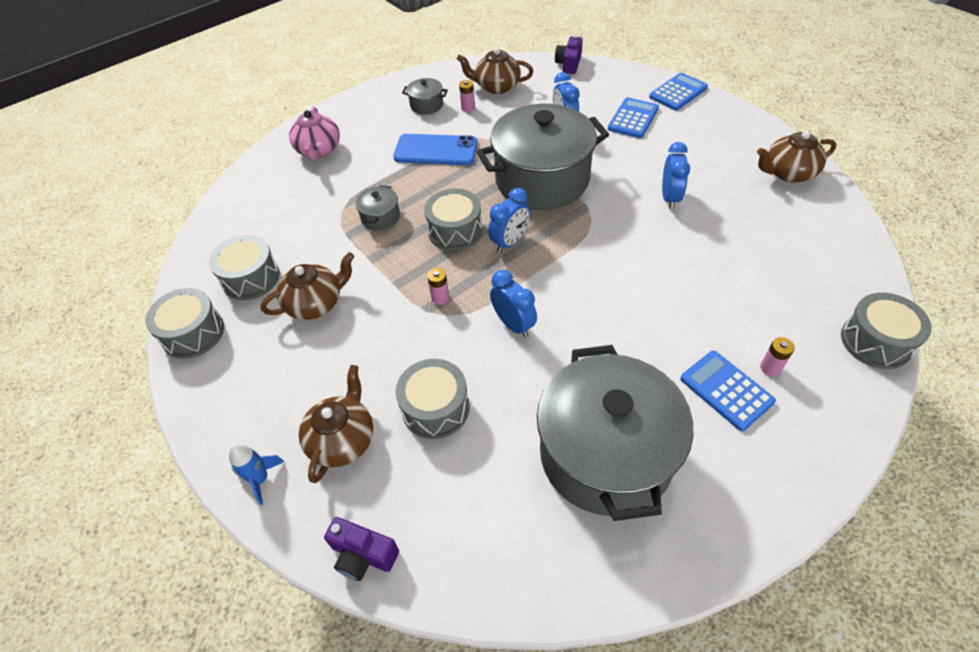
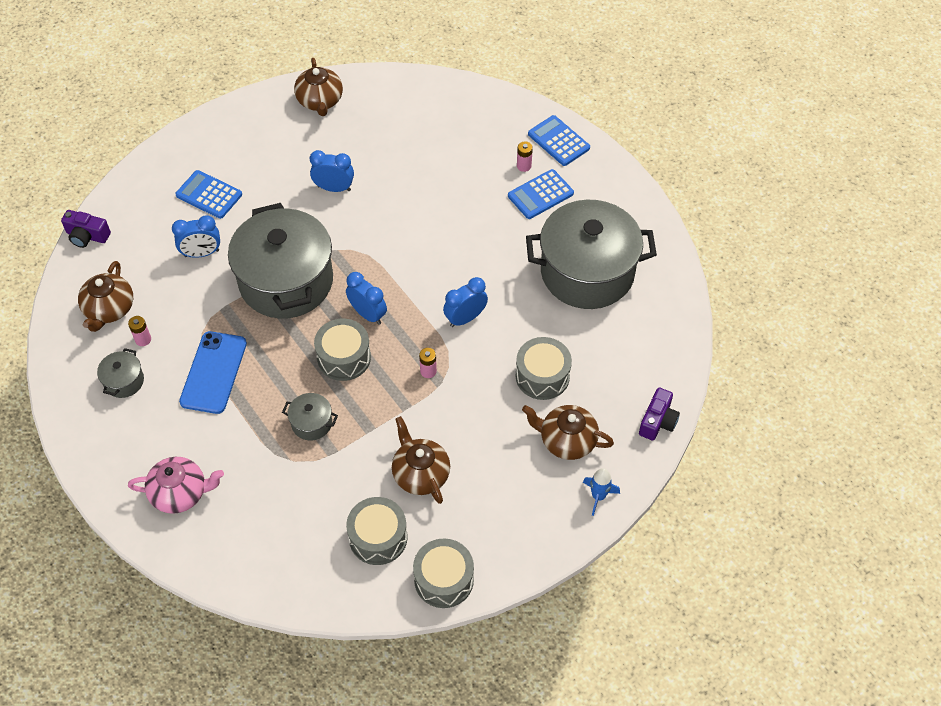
camera: 90 degrees left, 5 degrees up
blue calculator [649,73,708,111] -> blue calculator moved to [528,115,590,166]
grey drum [841,293,932,369] -> none

